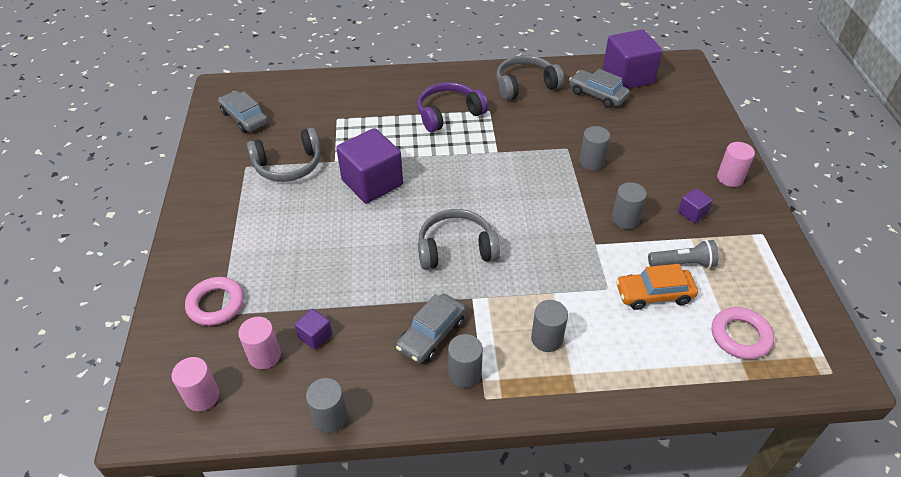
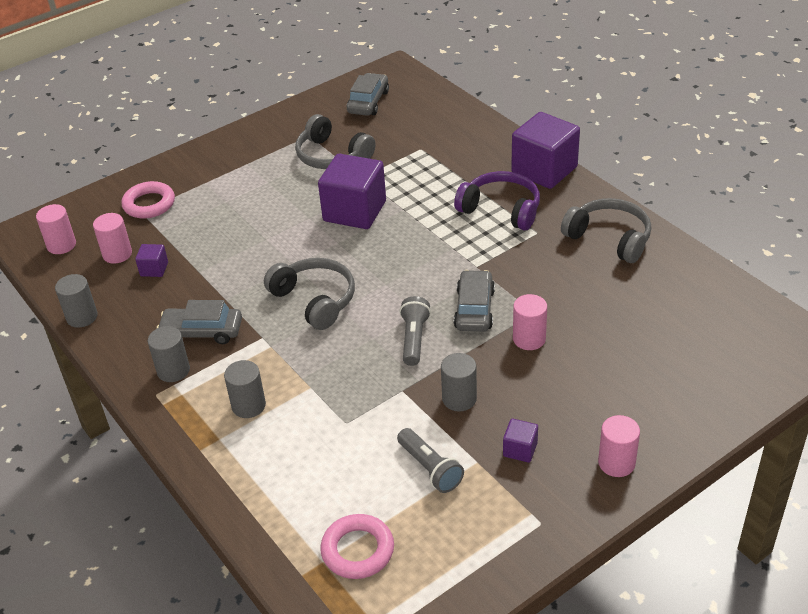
camera: 60 degrees right, 5 degrees down
grey car [569,69,630,108] -> grey car moved to [454,270,495,332]
grey cylinder [579,126,610,170] -> pink cylinder [513,294,547,350]
purple cube [603,29,662,89] -> purple cube moved to [511,112,580,189]
orange car [616,264,698,310] -> none
none -> grey flashlight [399,296,431,366]

